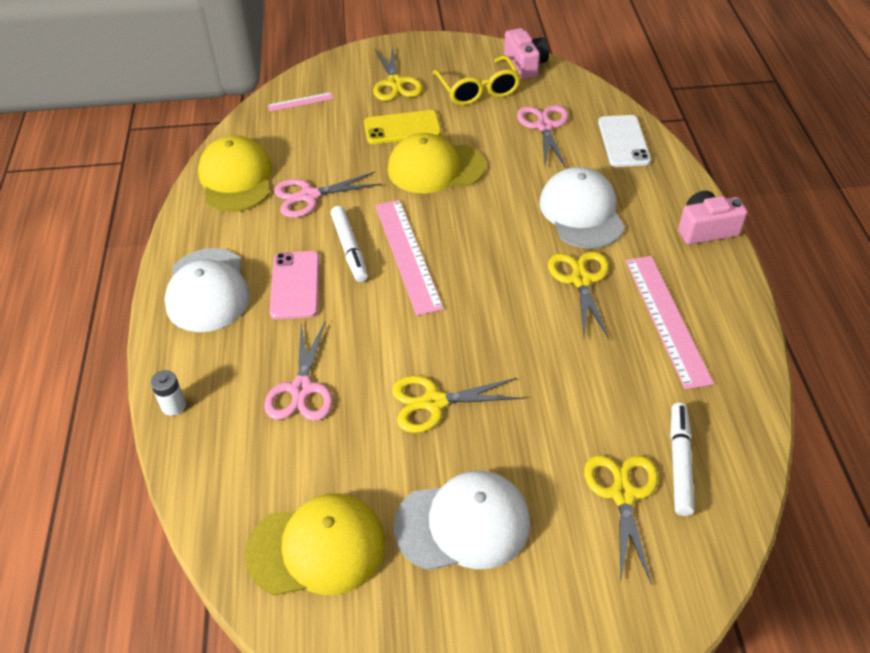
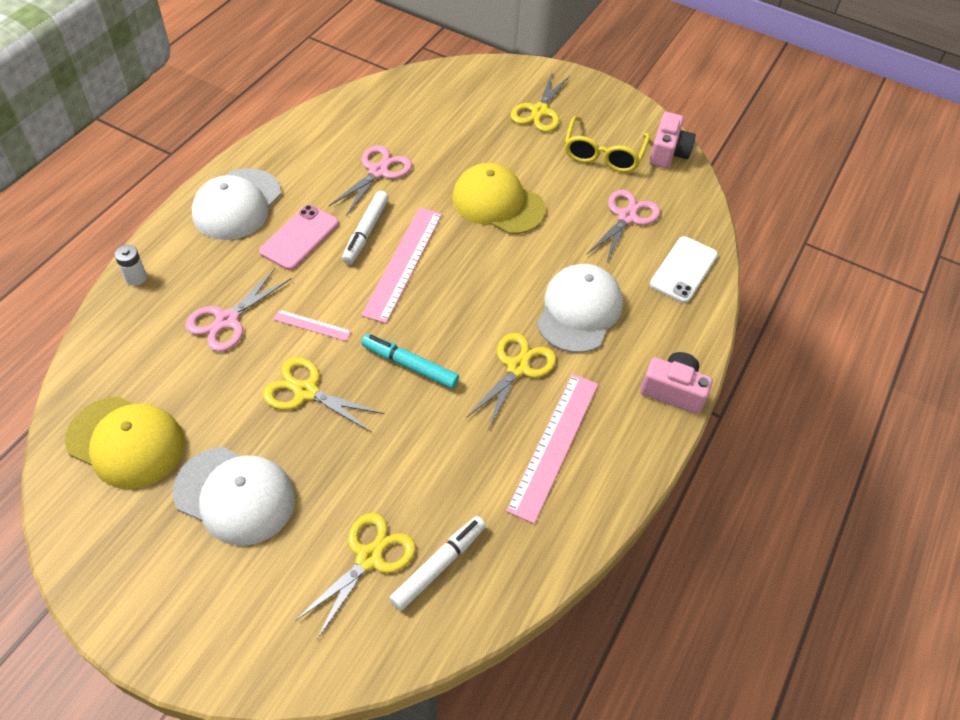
camera: 30 degrees right, 5 degrees up
yellow cap [198,135,272,212] -> none
pink ruler [267,92,334,112] -> pink ruler moved to [273,310,352,341]
pink scissors [274,172,381,218] -> pink scissors turned 105 degrees clockwise [329,145,412,216]
yellow phone [364,110,441,144] -> none
none -> turquoise marker [361,334,459,389]

